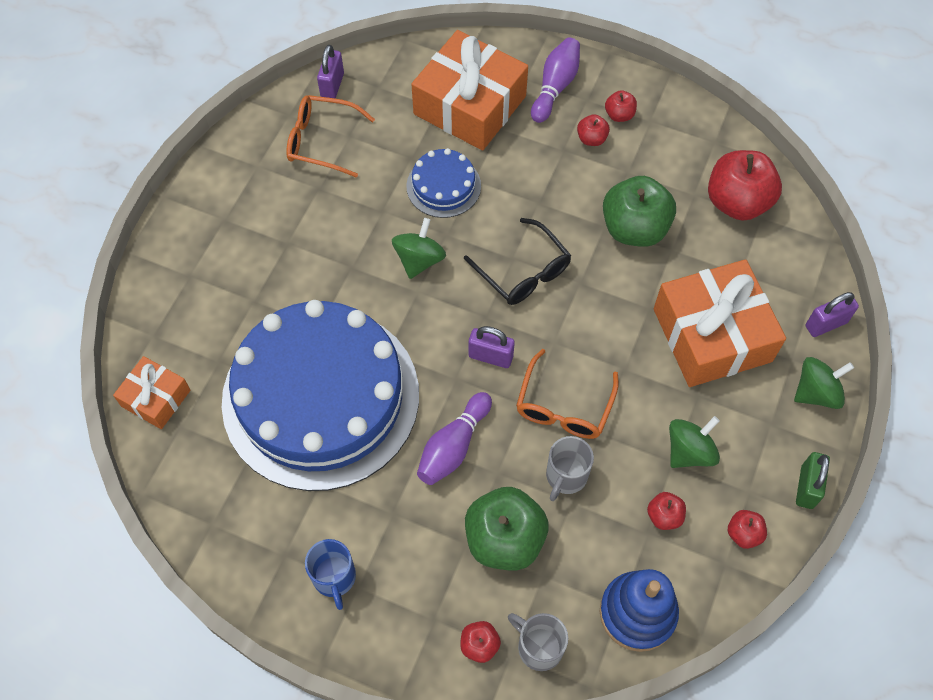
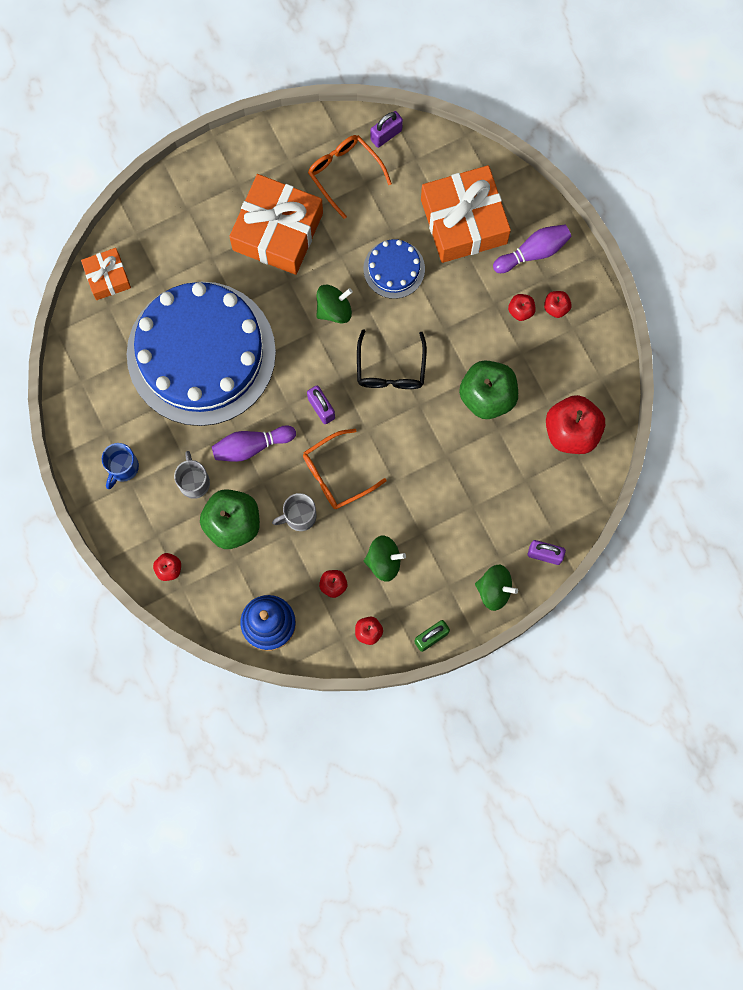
camera: 40 degrees right, 15 degrees up
grey mug [508,613,568,671] -> grey mug moved to [174,451,210,499]
orange gift [654,259,786,387] -> orange gift moved to [229,174,323,275]

